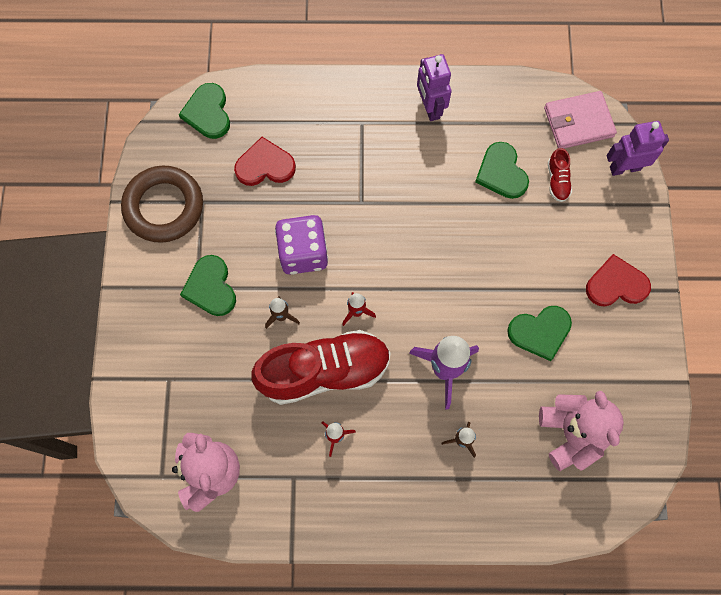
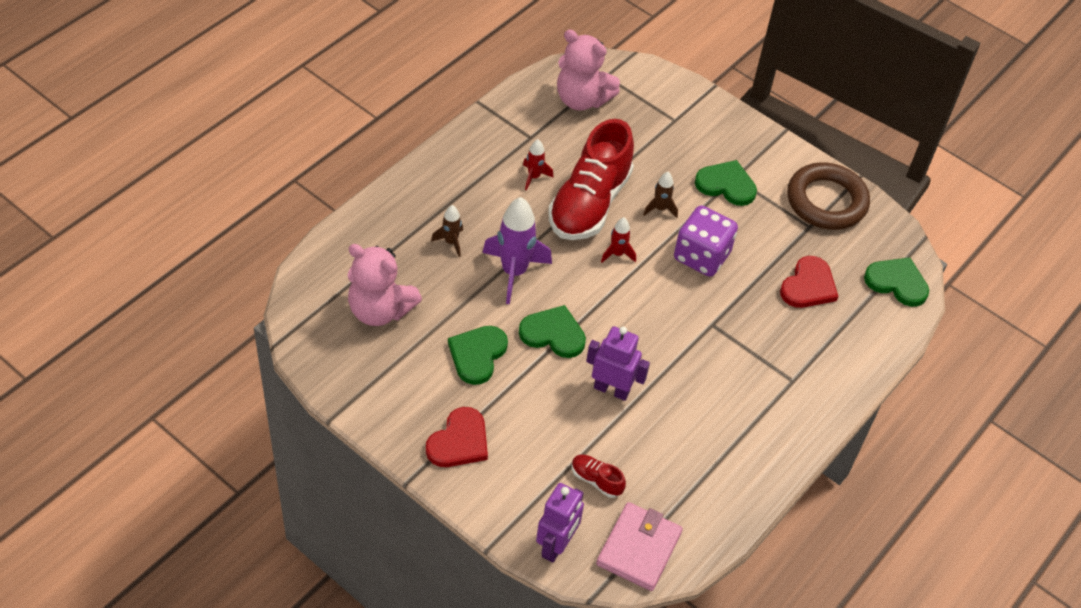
camera: 125 degrees right, 20 degrees down
purple robot [417,54,452,121] -> purple robot moved to [586,326,650,401]
green heart [475,142,529,199] -> green heart moved to [519,305,586,358]

